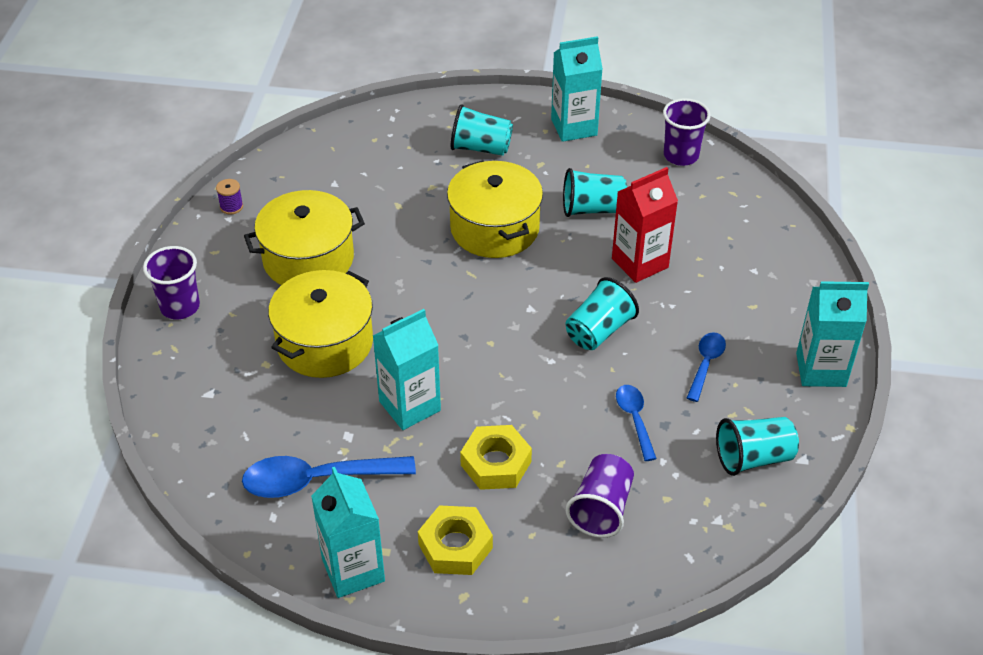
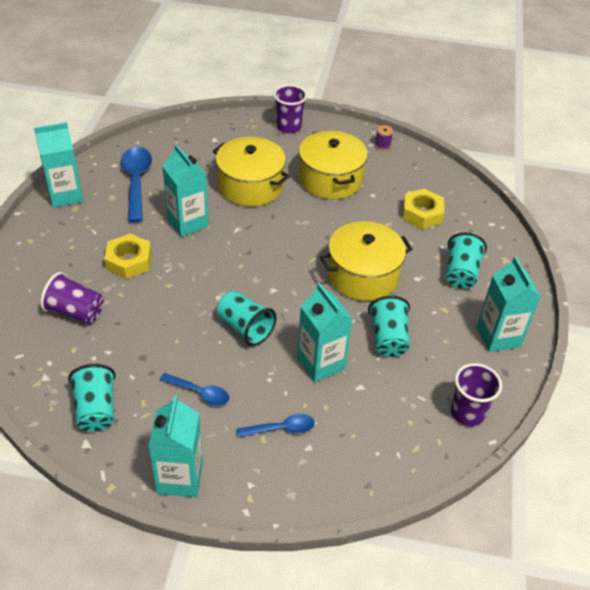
camera: 90 degrees right, 0 degrees up
yellow nut [418,505,493,575] -> yellow nut moved to [402,189,444,229]
red carton [612,167,678,283] -> turquoise carton [297,283,353,382]
blue spoon [616,385,657,461] -> blue spoon moved to [237,414,315,437]

